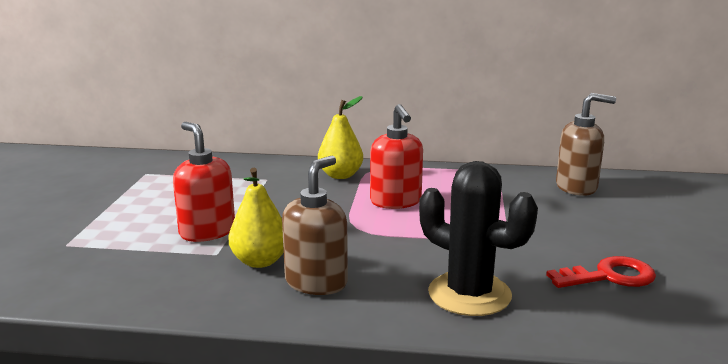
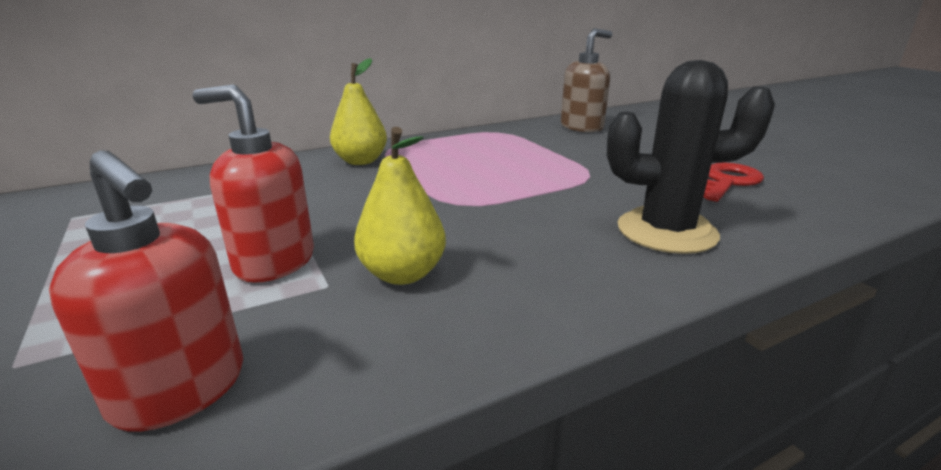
camera: 35 degrees left, 5 degrees up
brown soap dispenser [282,156,348,295] -> none
red soap dispenser [370,104,423,209] -> red soap dispenser moved to [49,150,243,432]

